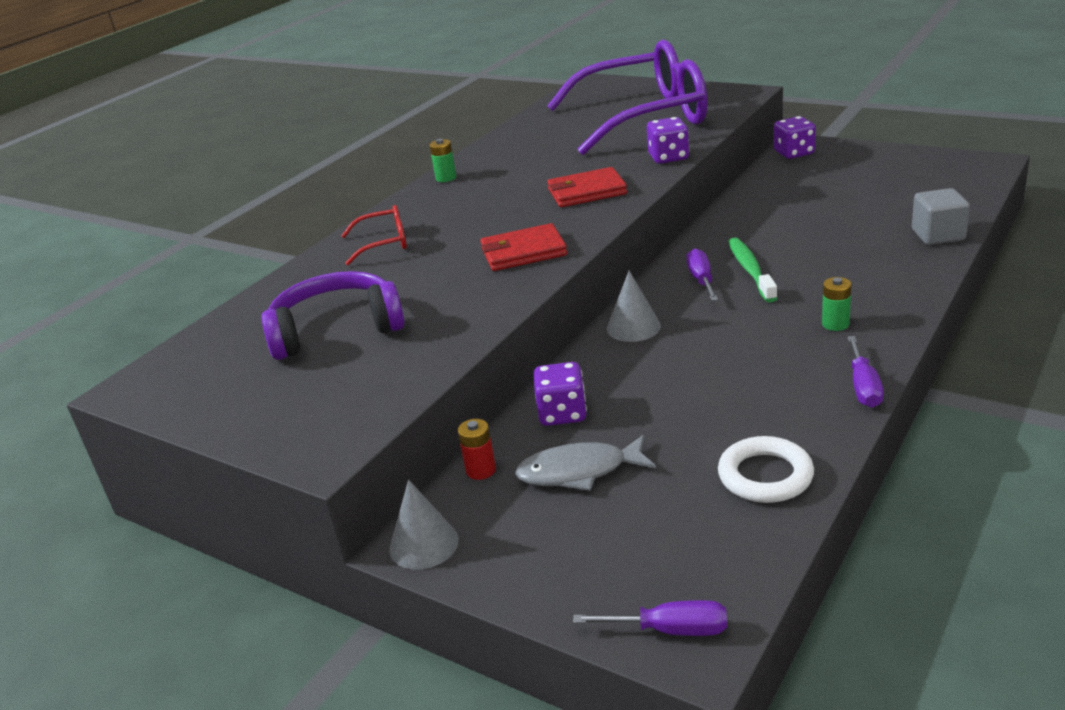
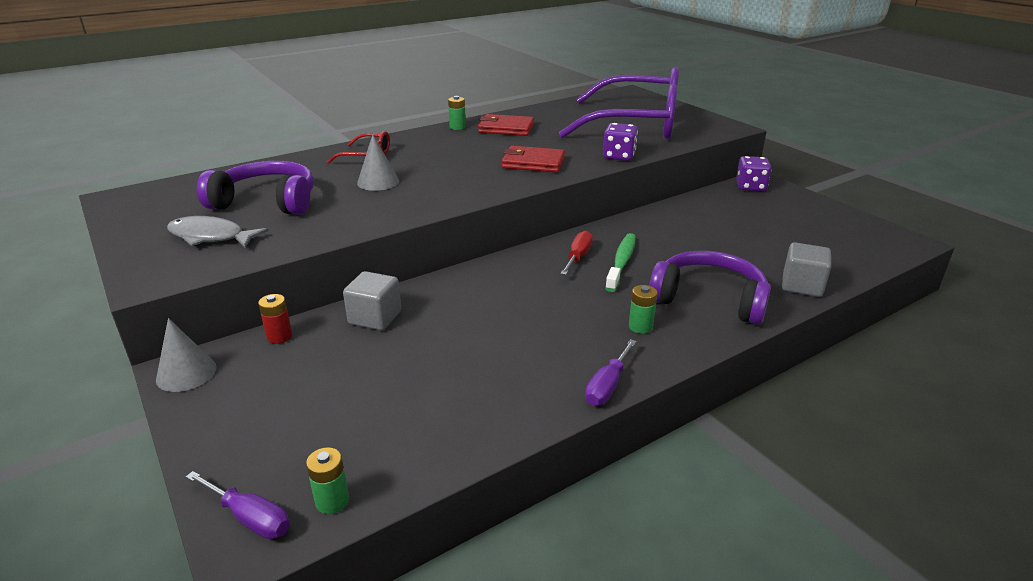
camera: 20 degrees right, 0 degrees up
red wallet [480,223,567,271] -> red wallet moved to [478,114,534,136]
grey fish [515,435,656,491] -> grey fish moved to [167,216,268,248]
purple dice [534,362,587,426] -> grey cube [343,271,401,331]
grey cone [607,271,661,342] -> grey cone moved to [357,134,399,191]
purple screwdriver [686,249,718,301] -> red screwdriver [561,231,593,275]
white ring [718,436,814,503] -> none
none -> green battery [306,447,349,514]
none -> purple headphones [649,251,771,325]

